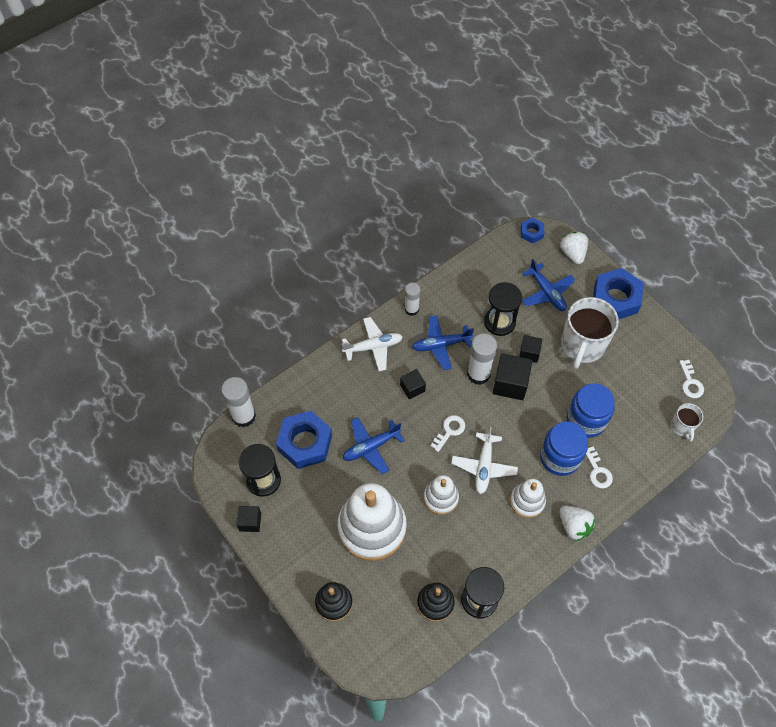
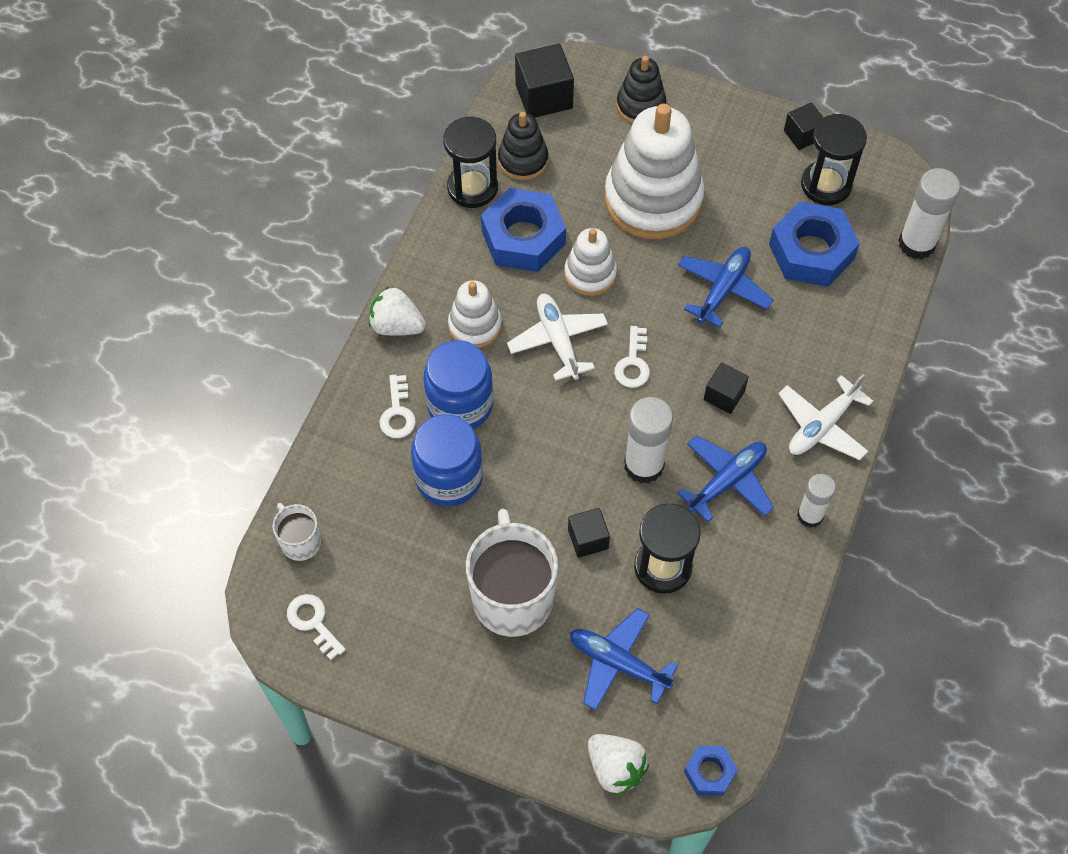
camera: 150 degrees right, 0 degrees up
black cube [493,353,532,400] -> black cube moved to [515,44,574,118]
white key [586,447,613,488] -> white key turned 135 degrees counterclockwise [379,375,416,438]
blue nut [593,268,644,320] -> blue nut moved to [481,188,566,272]

